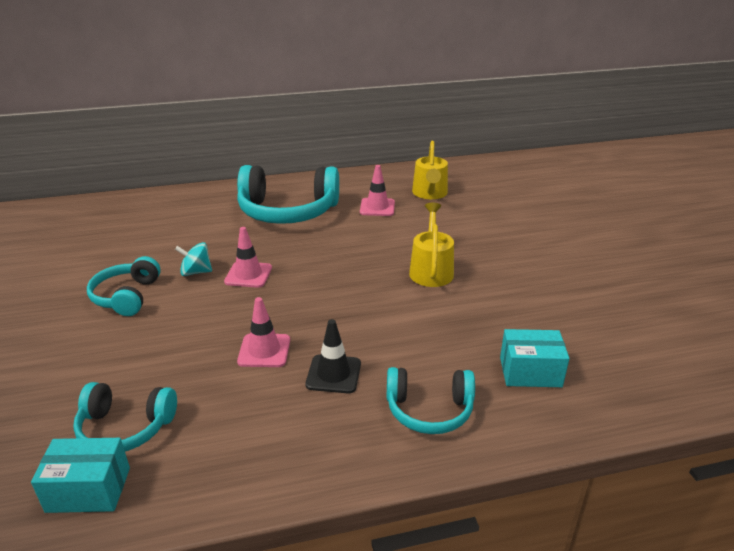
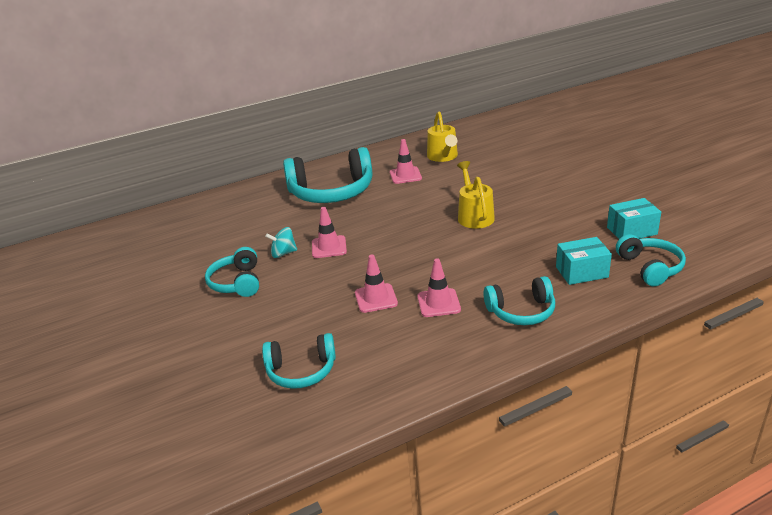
camera: 10 degrees left, 0 degrees up
turquoise box [31,438,130,513] -> turquoise box moved to [607,198,661,239]
black traffic cone [305,319,361,393] -> pink traffic cone [417,258,461,317]
none -> turquoise headphones [616,234,686,286]

